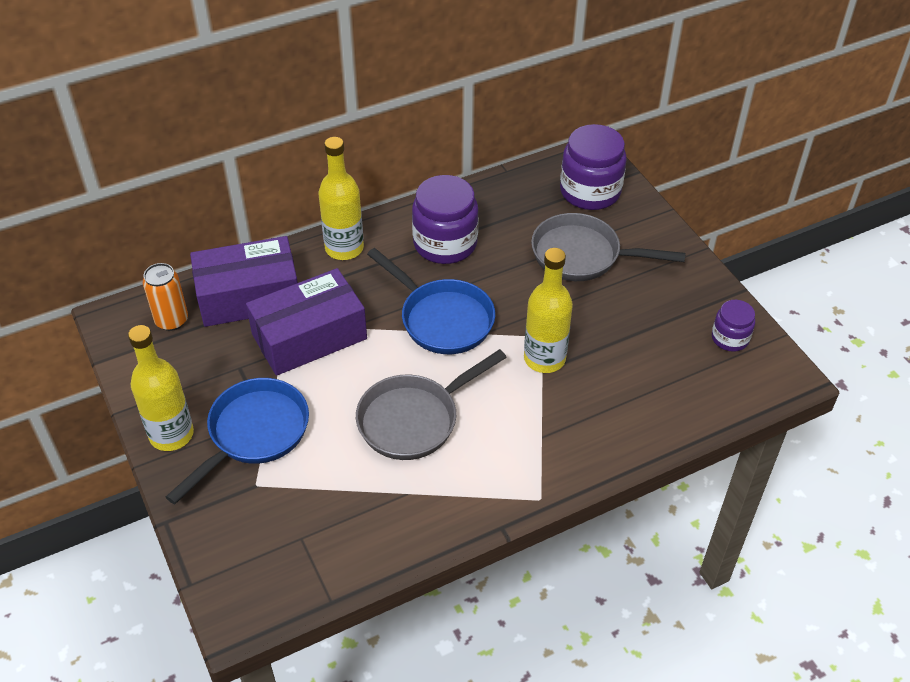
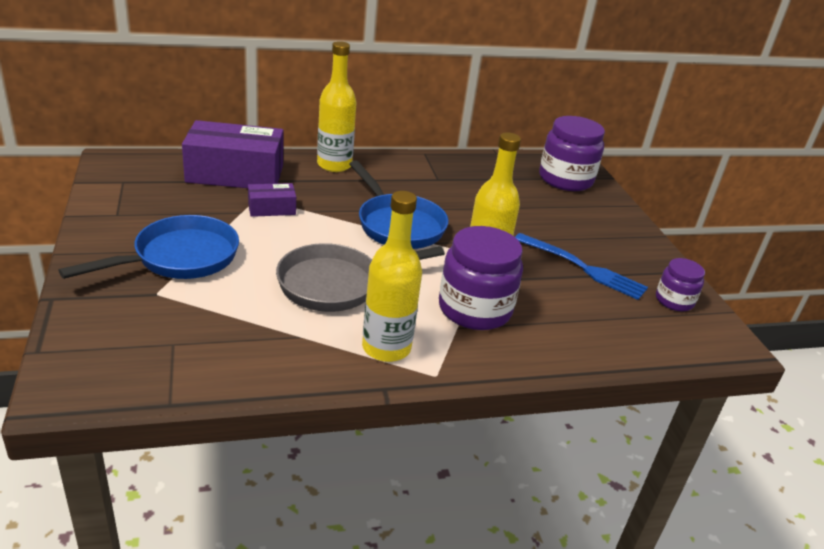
camera: 10 degrees right, 15 degrees down
yellow bottle [128,325,194,451] -> yellow bottle moved to [362,191,422,362]
orange can [143,263,188,331] -> none
purple box [246,268,367,376] -> purple box [248,183,296,217], size x0.47
purple jar [412,175,478,264] -> purple jar moved to [439,226,523,330]
grey pan [531,213,686,281] -> none
none -> blue fork [515,233,648,300]

